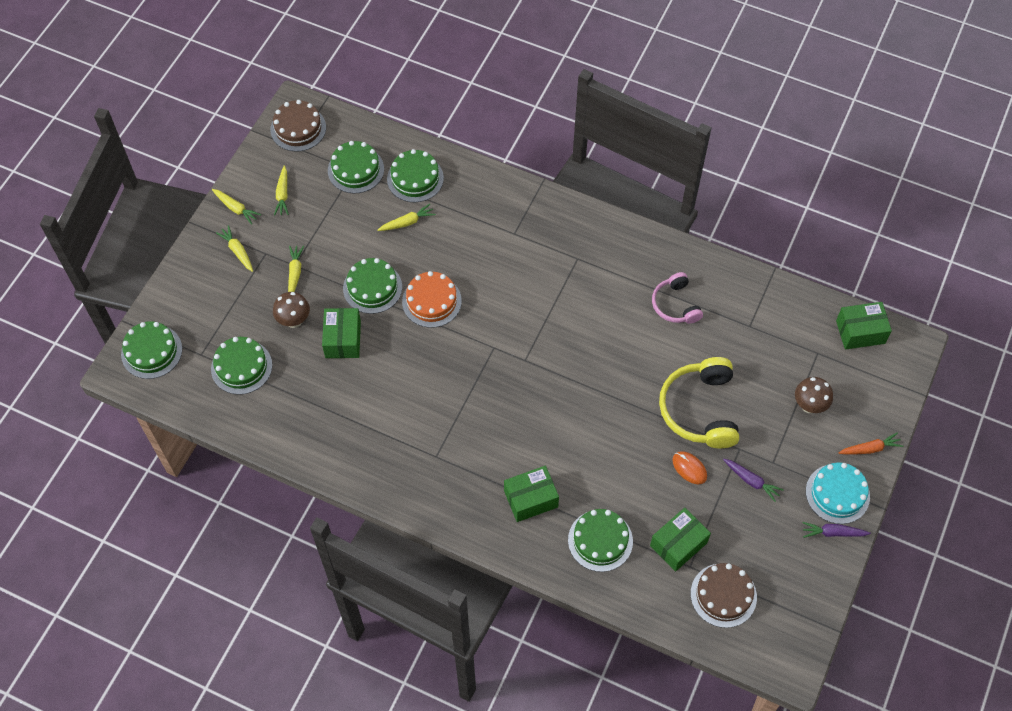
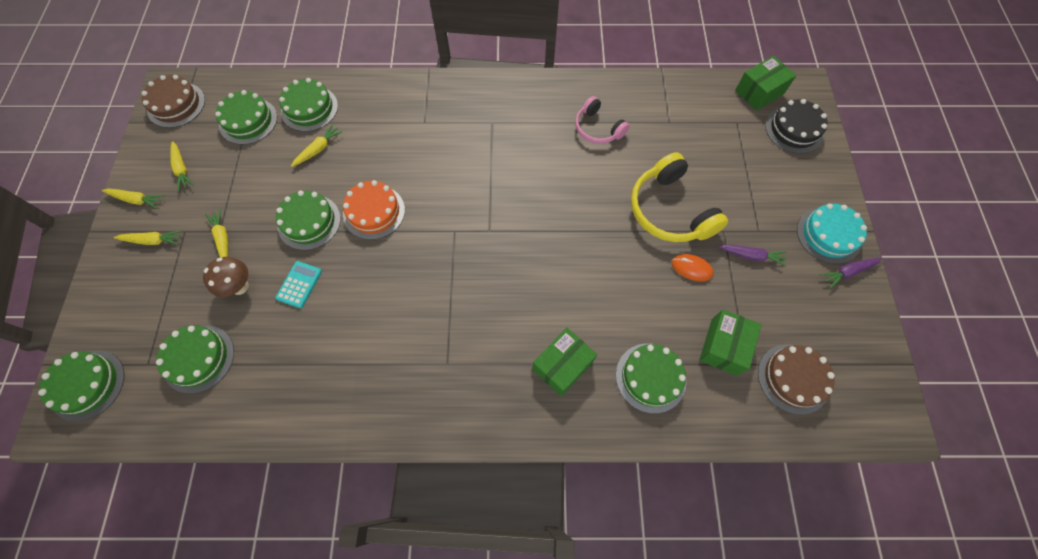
camera: 25 degrees left, 5 degrees up
yellow carrot [216,225,253,272] -> yellow carrot turned 150 degrees clockwise [114,230,182,245]
green box [322,308,361,358] -> turquoise calculator [275,261,322,308]
brown mushroom [795,377,833,413] -> none
orange carrot [839,432,903,454] -> none
none -> black cake [765,99,828,154]

